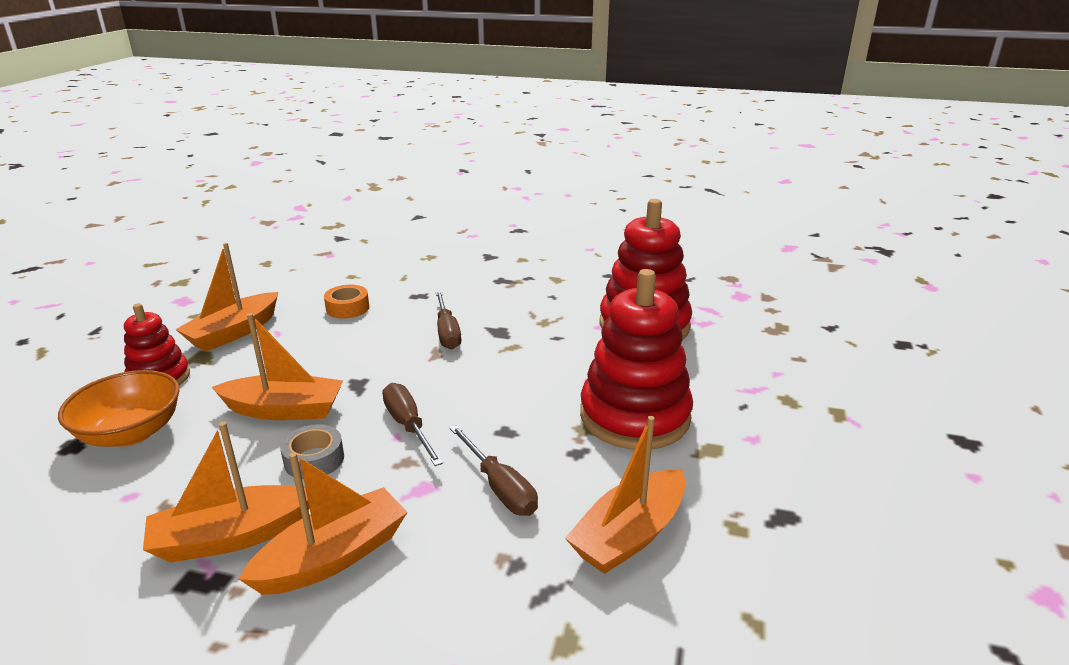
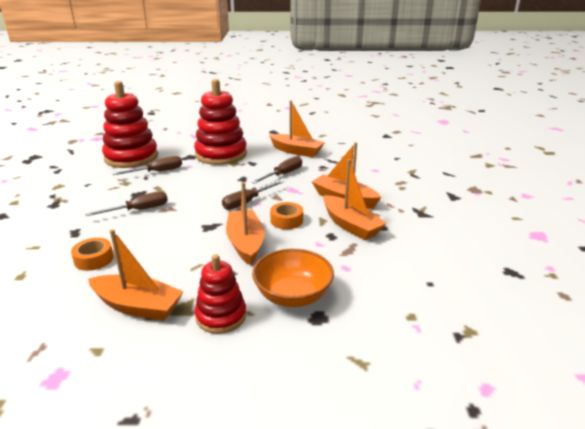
camera: 105 degrees left, 0 degrees up
grey tape [280,424,344,479] -> orange tape [270,202,303,229]
none -> brown screwdriver [112,156,182,175]

